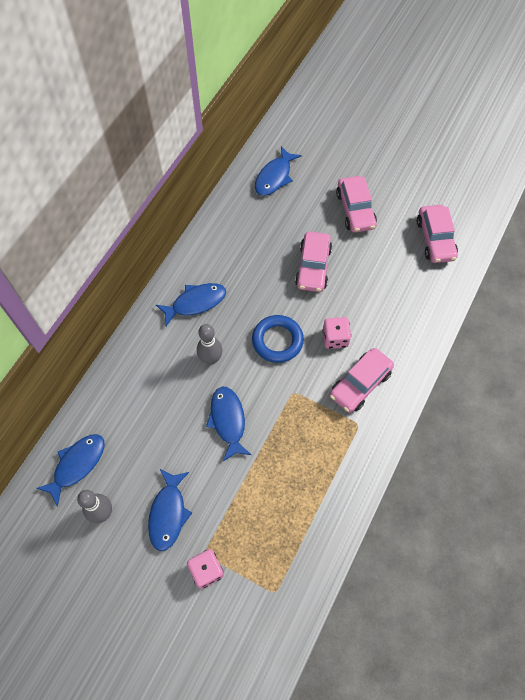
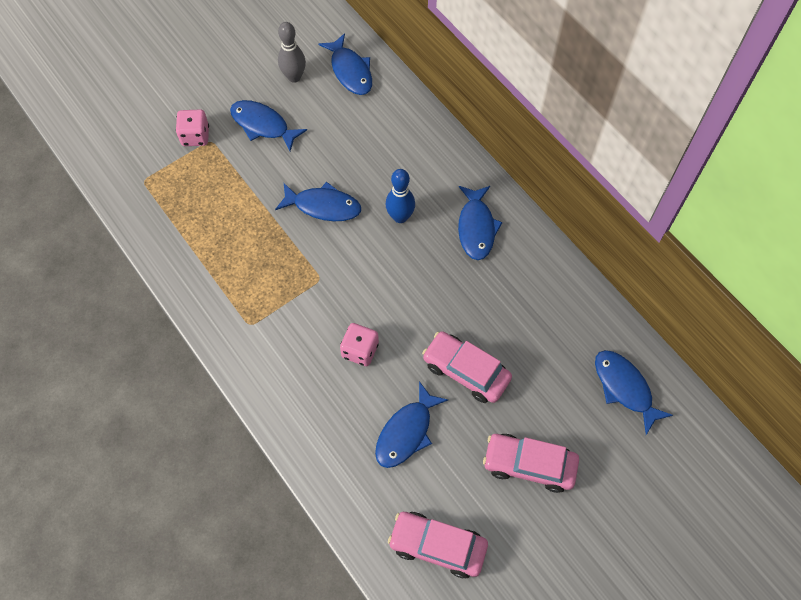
camera: 115 degrees right, 0 degrees up
grey bowling pin [197,324,223,365] -> blue bowling pin [386,169,415,223]
blue ring [252,315,304,363] -> none
pink car [330,348,394,413] -> none
none -> blue fish [375,381,448,468]

